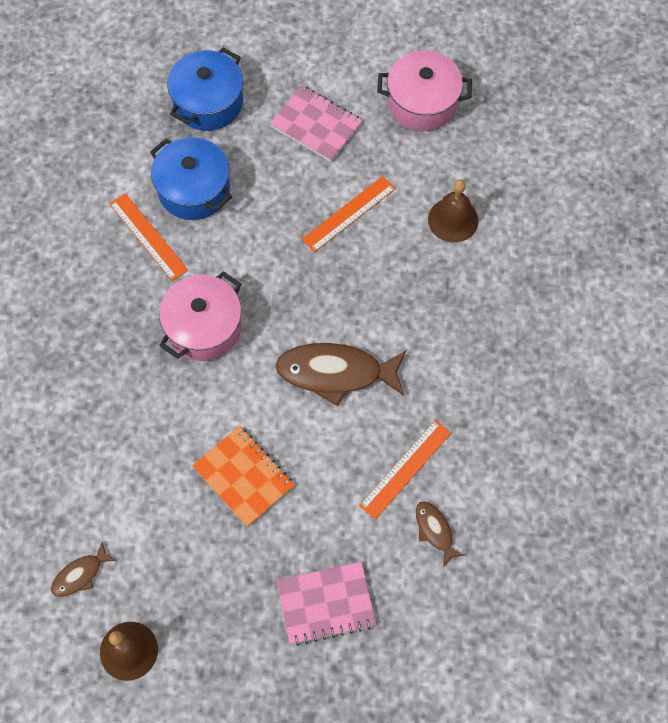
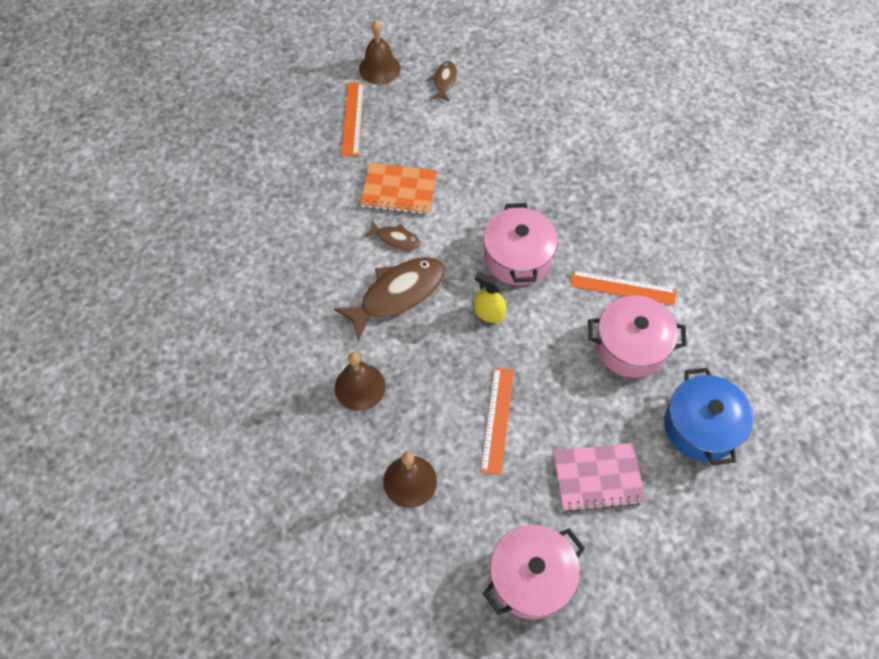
camera: 140 degrees right, 5 degrees down
blue pot [150,137,232,220] -> pink pot [588,296,687,378]
pink notebook [277,562,376,646] -> none
orange ruler [359,420,451,519] -> orange ruler moved to [341,82,364,156]
brown fish [415,501,465,567] -> brown fish moved to [364,221,420,250]
none -> brown bell [335,352,386,411]
none -> yellow spray bottle [474,272,506,323]

